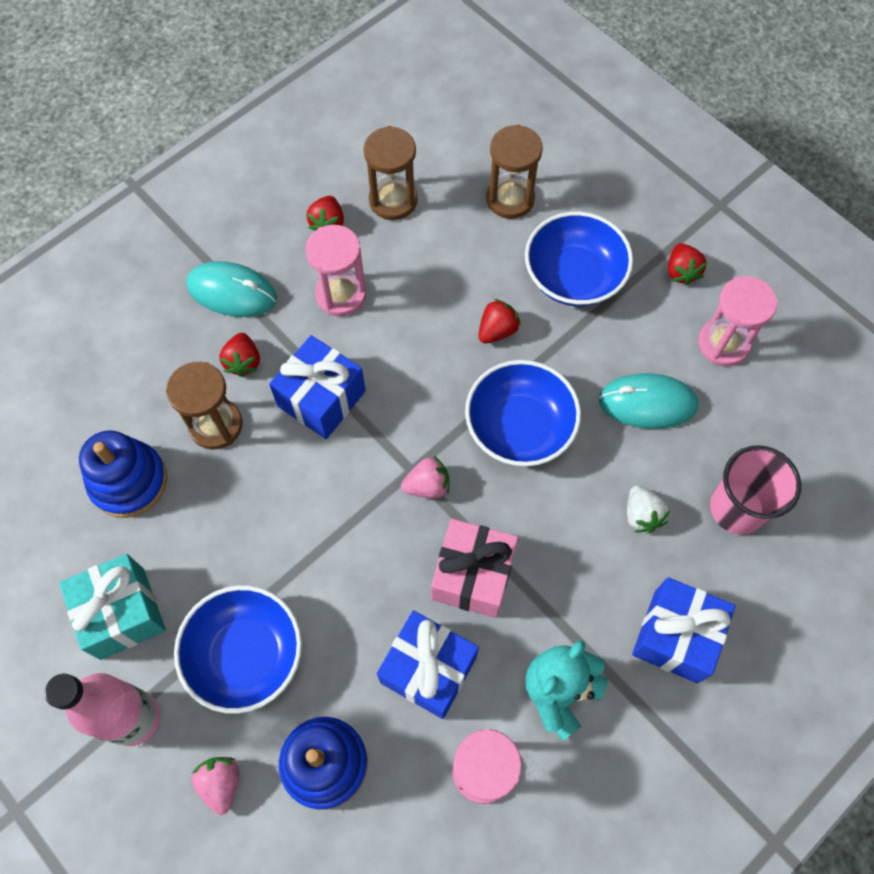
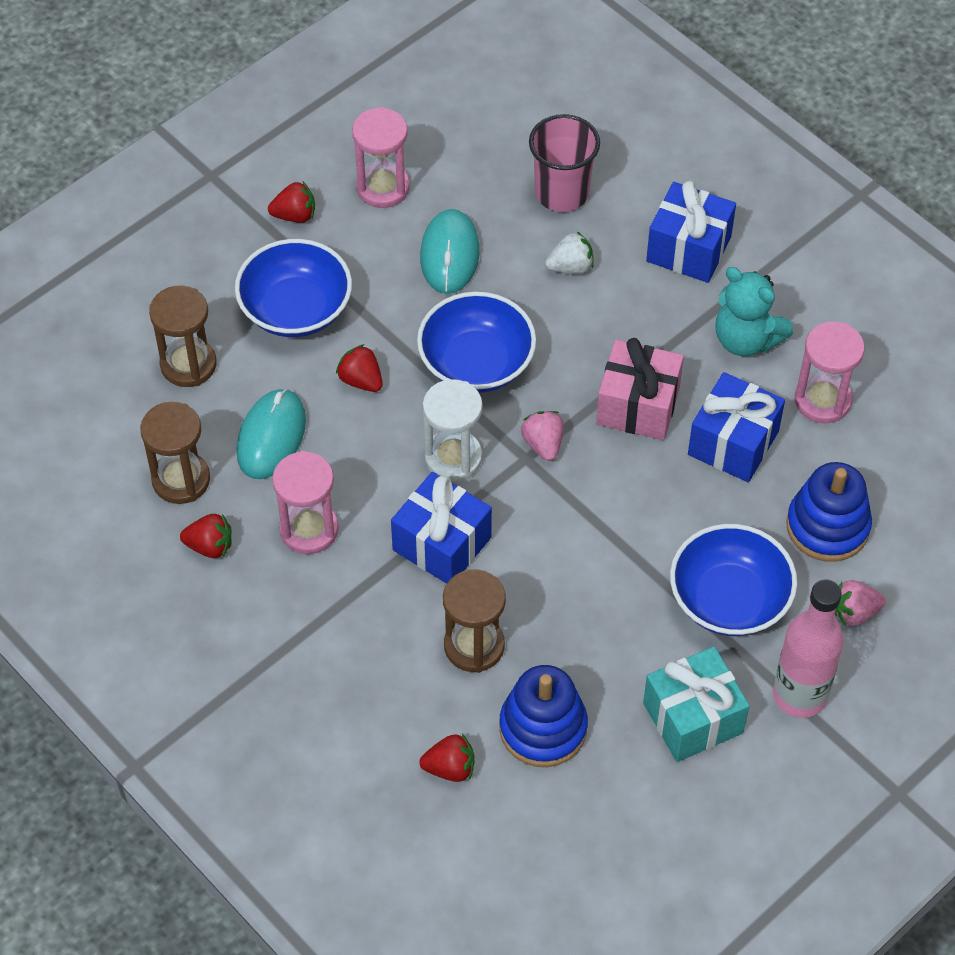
camera: 90 degrees left, 10 degrees down
turquoise mouse [186,261,277,317] -> turquoise mouse moved to [237,388,306,479]
red strawberry [219,333,260,377] -> red strawberry moved to [419,734,475,782]
none -> white hourglass [423,379,483,482]

